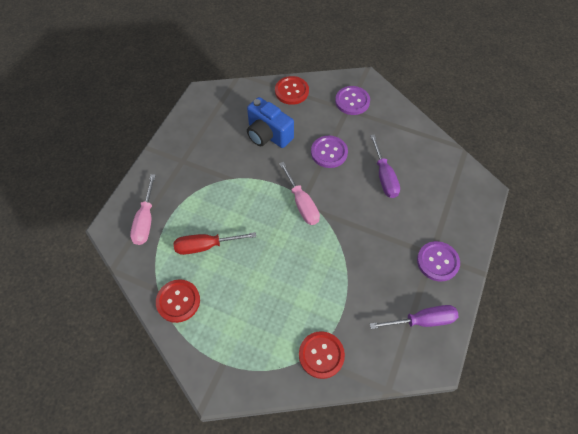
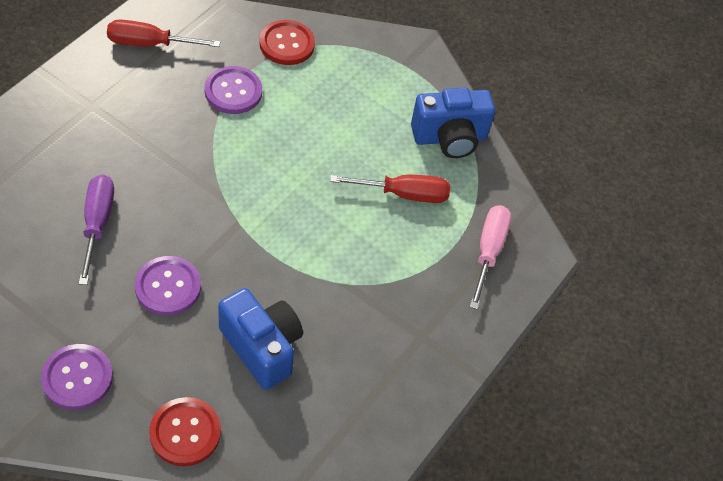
camera: 175 degrees left, 5 degrees down
red button [156,279,200,323] -> blue camera [411,88,495,158]
pink screwdriver [279,162,320,225] -> none
purple screwdriver [370,305,459,329] -> red screwdriver [107,20,220,47]
purple button [417,241,460,281] -> purple button moved to [205,66,262,114]

